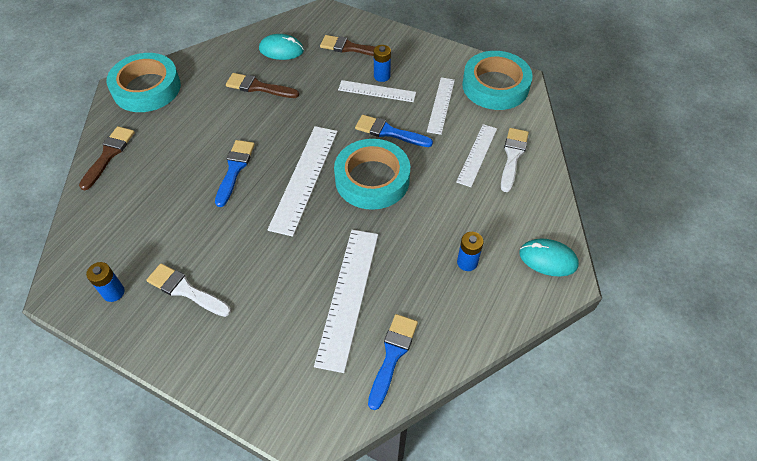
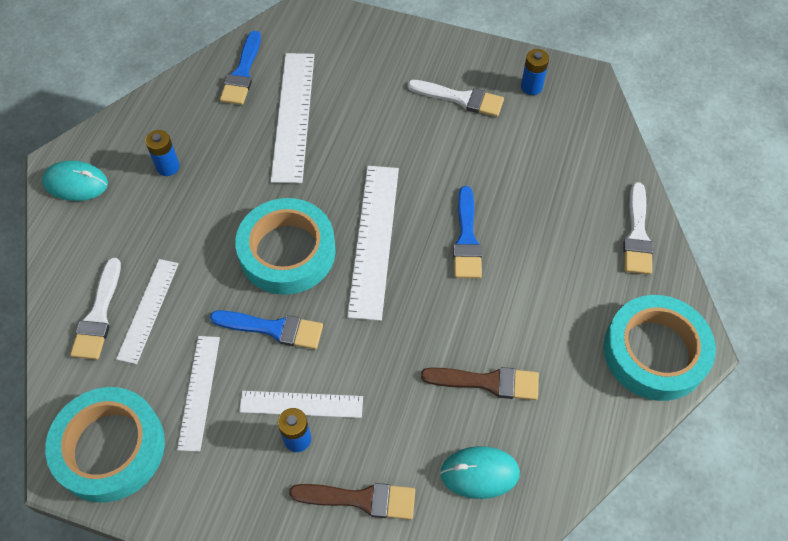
camera: 170 degrees right, 5 degrees up
brown brush [79,126,135,190] -> white brush [624,182,653,275]

